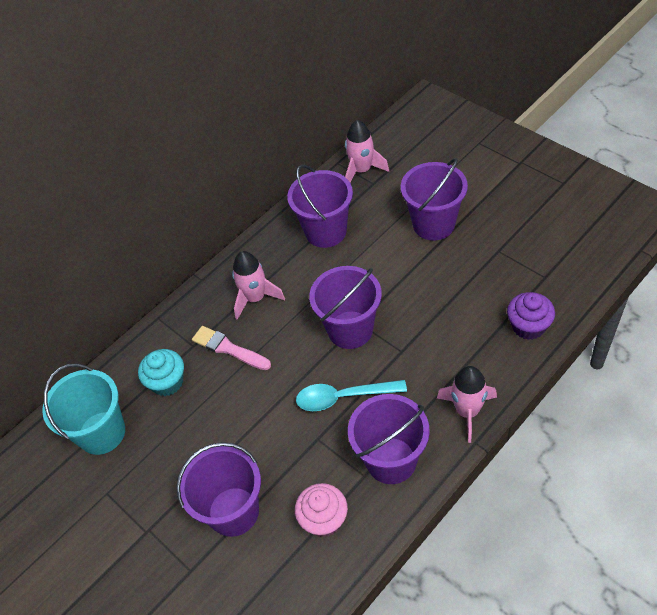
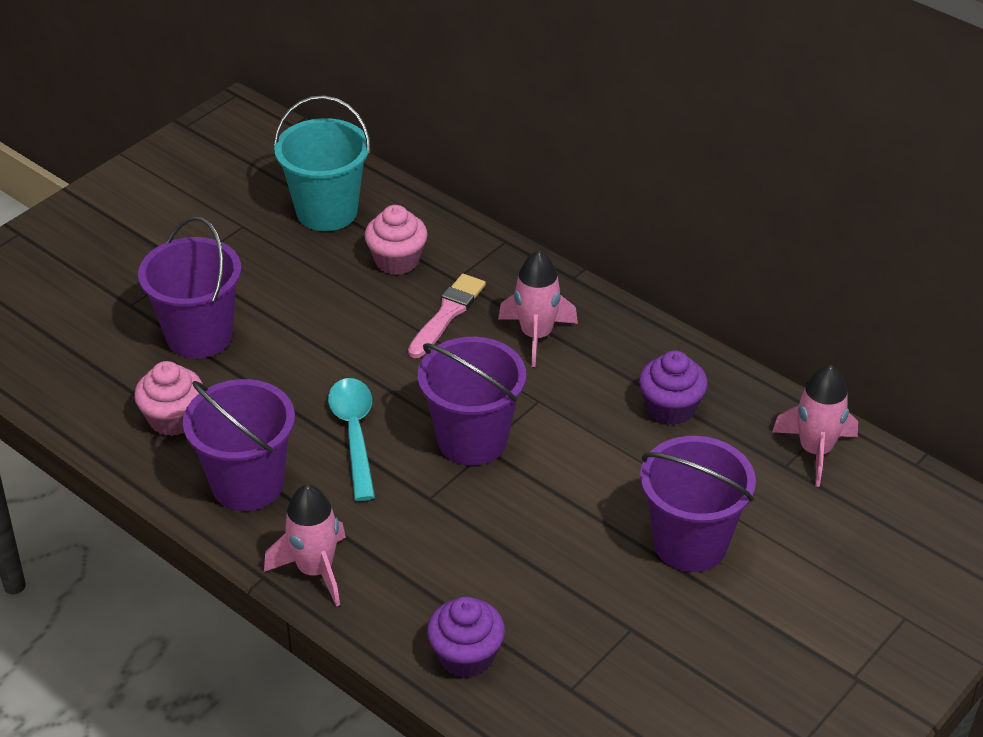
camera: 80 degrees right, 10 degrees down
turquoise cupcake [138,349,184,396] -> pink cupcake [365,205,428,275]
purple bucket [287,165,353,248] -> purple cupcake [639,351,708,425]

